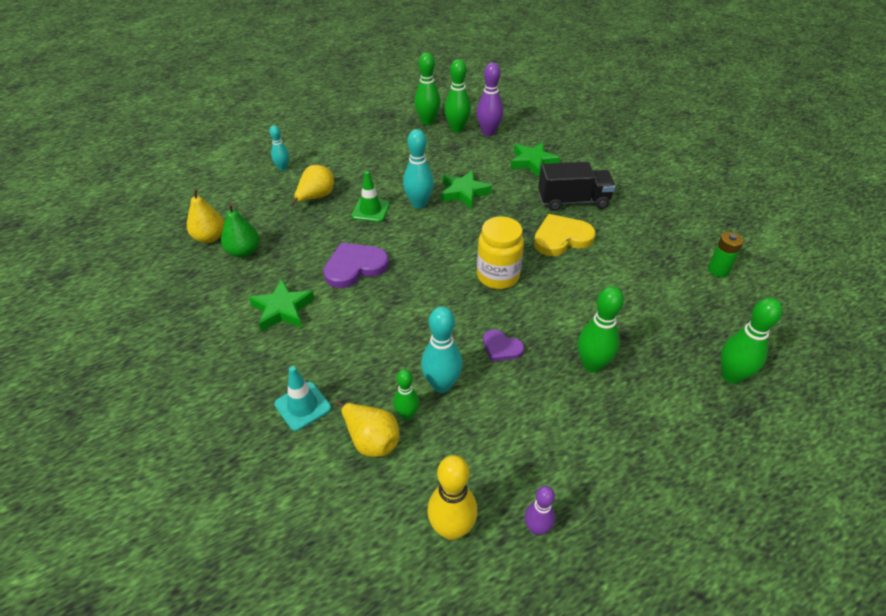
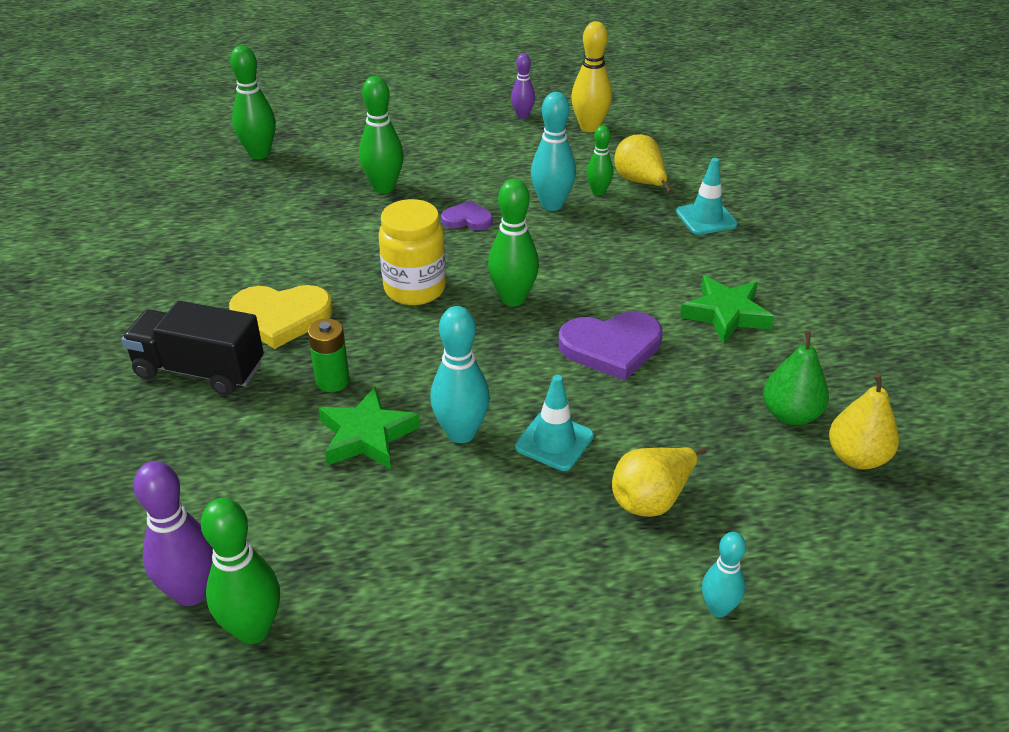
camera: 160 degrees left, 5 degrees down
green traffic cone [351,171,390,222] -> turquoise traffic cone [515,375,594,471]
green bowling pin [414,53,441,125] -> green bowling pin moved to [488,179,539,306]
purple heart [483,329,524,362] -> purple heart turned 45 degrees counterclockwise [441,200,493,230]
green star [511,142,560,177] -> none
green battery [708,232,744,277] -> green battery moved to [308,319,350,392]

